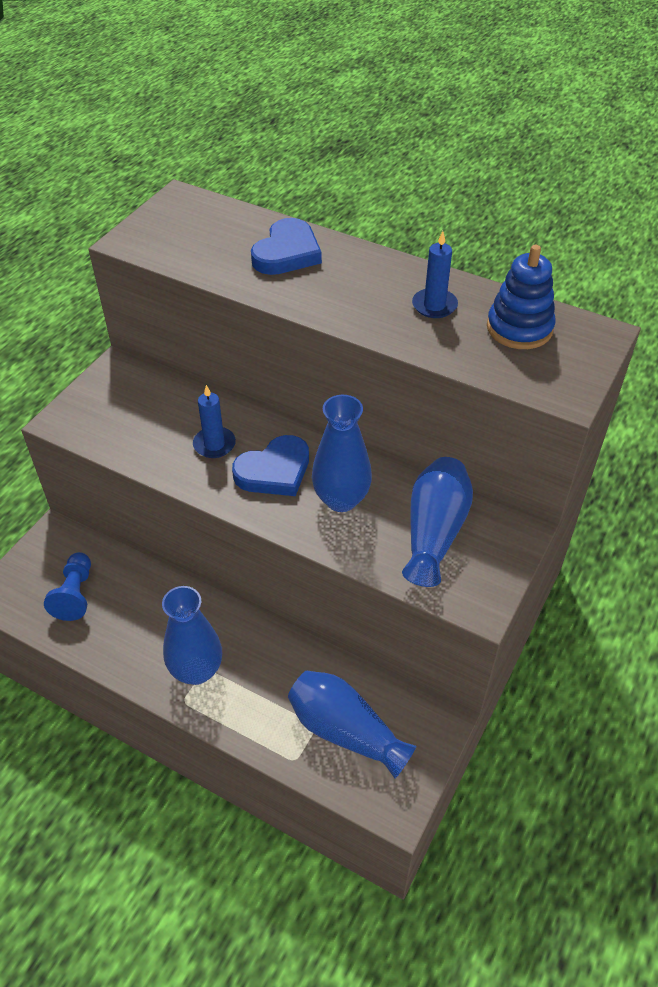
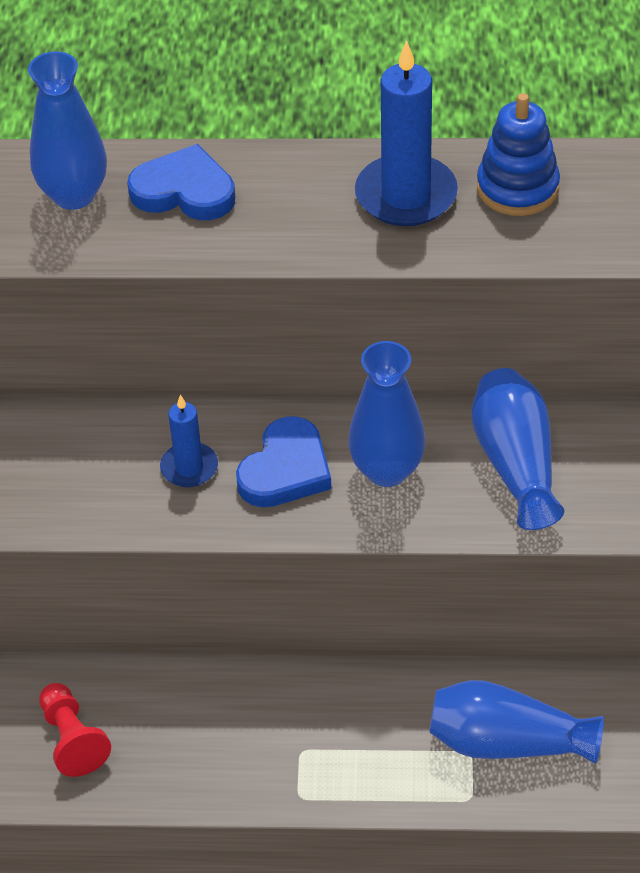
camera: 25 degrees left, 0 degrees up
blue pawn [44,552,91,621] -> red pawn [39,683,111,777]
blue vase [162,586,222,685] -> blue vase moved to [28,51,107,210]
blue heart [251,218,322,275] -> blue heart turned 75 degrees counterclockwise [127,144,235,220]
blue candle [412,231,458,318] -> blue candle [355,40,458,226], size x1.76

